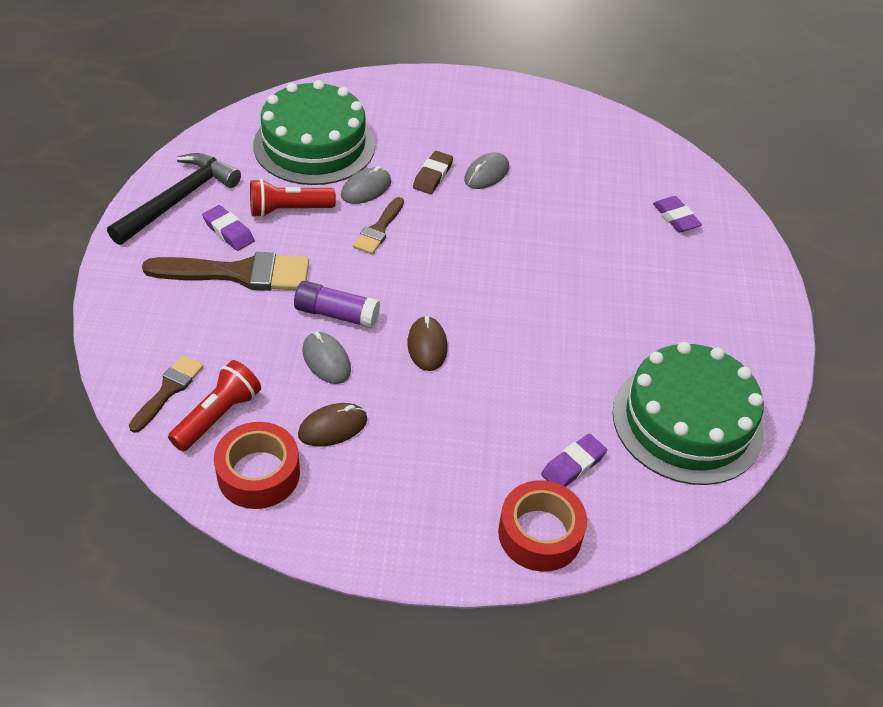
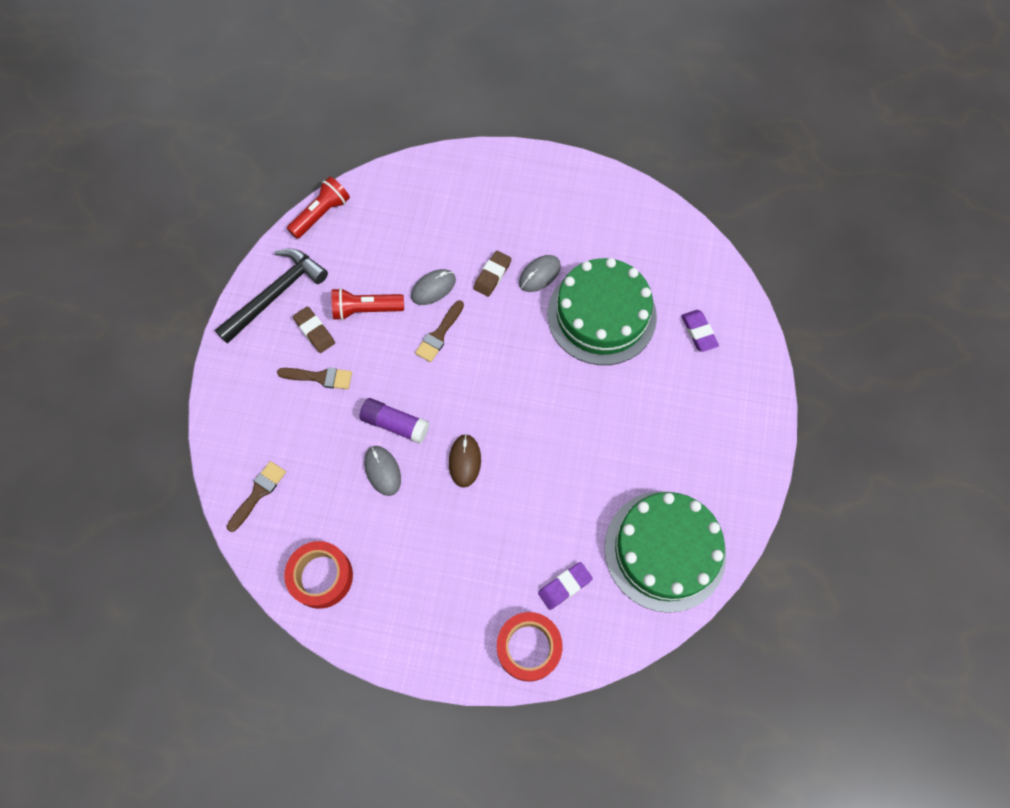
camera: 10 degrees right, 20 degrees up
brown brush [142,252,309,291] -> brown brush [277,367,352,389], size x0.56
red flashlight [168,360,261,452] -> red flashlight moved to [287,176,350,239]
purple eraser [202,205,255,251] -> brown eraser [293,307,335,353]
green cake [253,80,375,185] -> green cake moved to [547,258,657,365]
brown mouse [298,403,367,447] -> none

